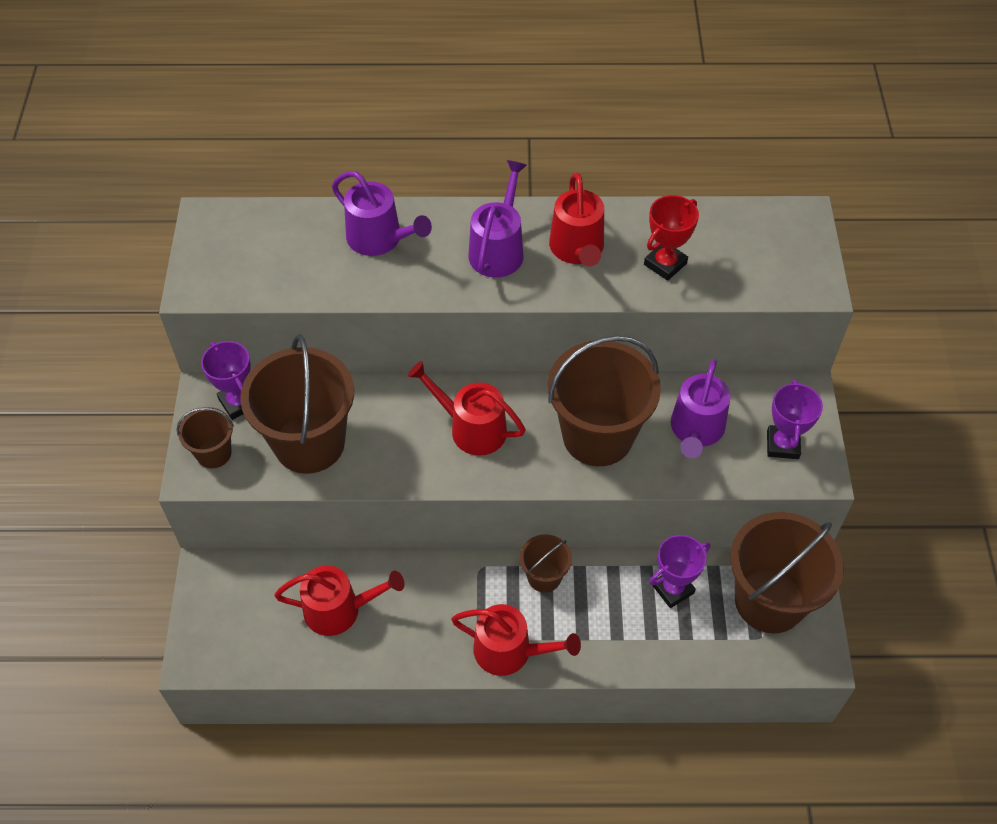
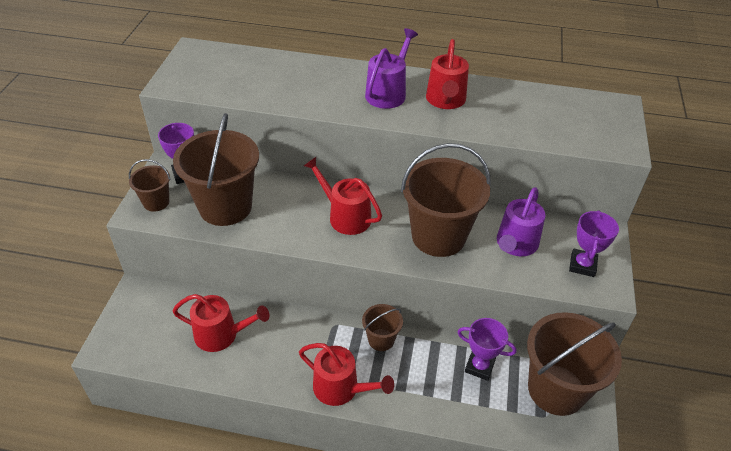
camera: 10 degrees right, 10 degrees down
purple watering can [332,171,432,256] -> none
red trophy [644,195,699,281] -> none
purple trophy [649,535,710,608] -> purple trophy turned 45 degrees clockwise [458,318,516,381]

